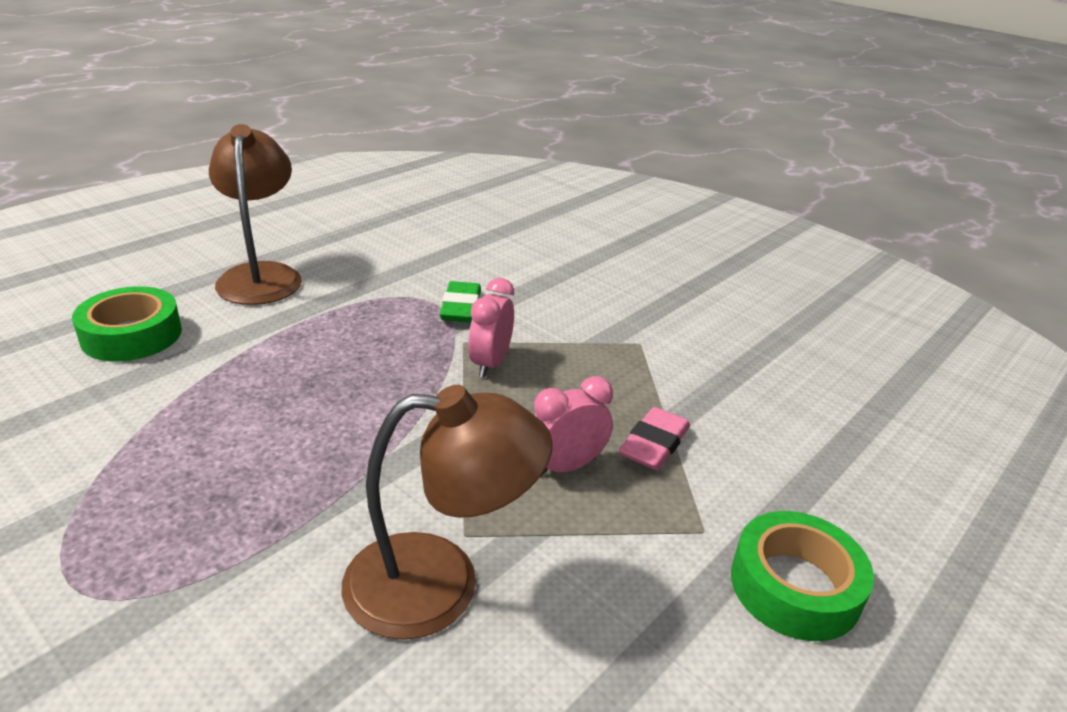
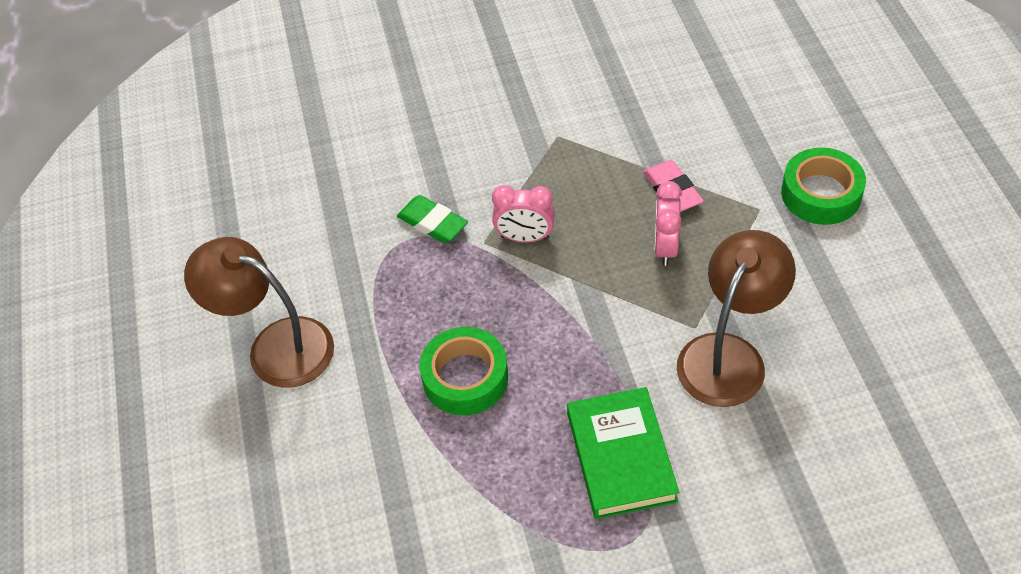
camera: 50 degrees left, 20 degrees up
green tape [72,286,182,362] -> green tape moved to [419,327,508,416]
pink clock [468,278,514,378] -> pink clock turned 45 degrees counterclockwise [492,185,555,243]
none -> green book [567,387,679,519]

